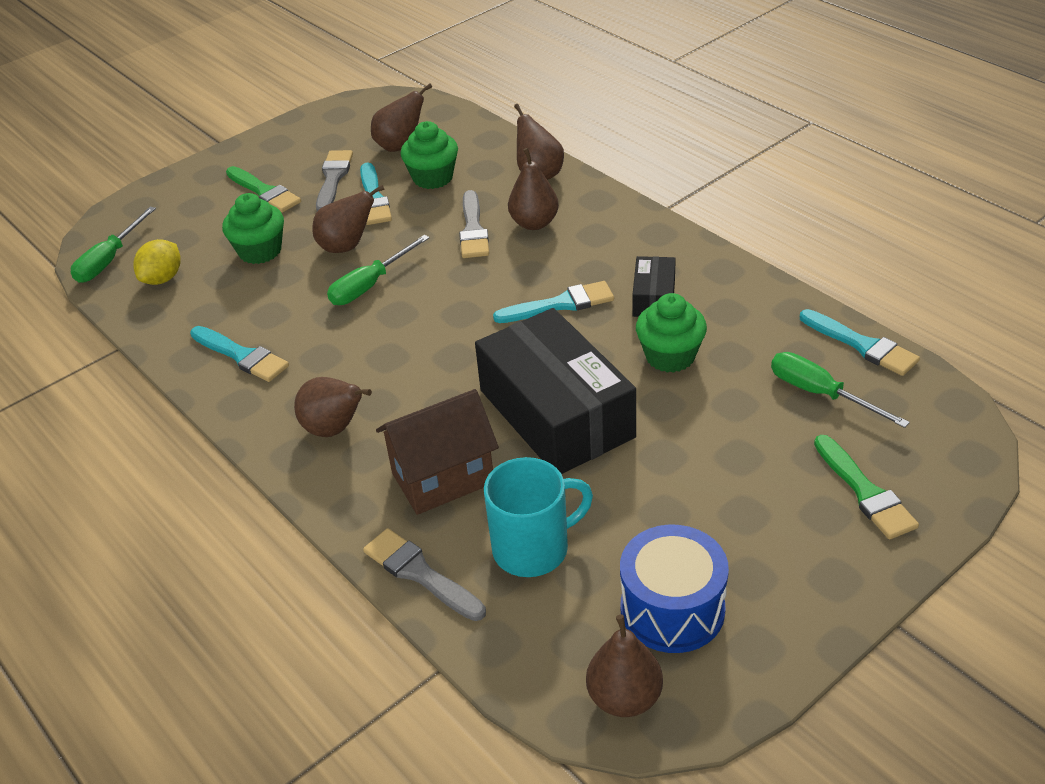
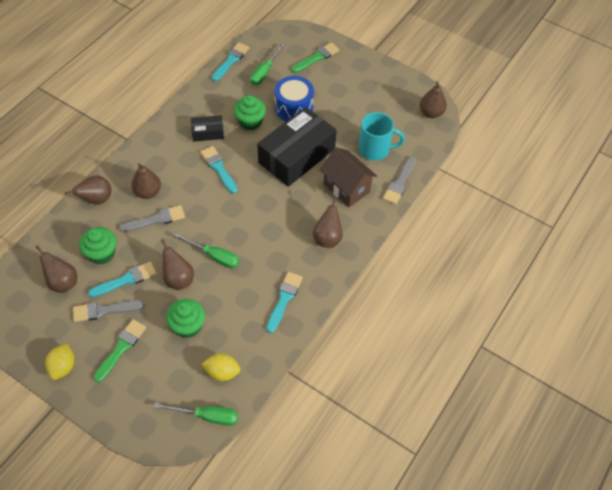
camera: 110 degrees left, 15 degrees up
turquoise mug [484,457,593,577] -> turquoise mug turned 135 degrees clockwise [359,112,405,161]
blue drum [620,525,729,653] -> blue drum moved to [274,76,314,121]
none -> yellow lemon [45,344,74,380]

